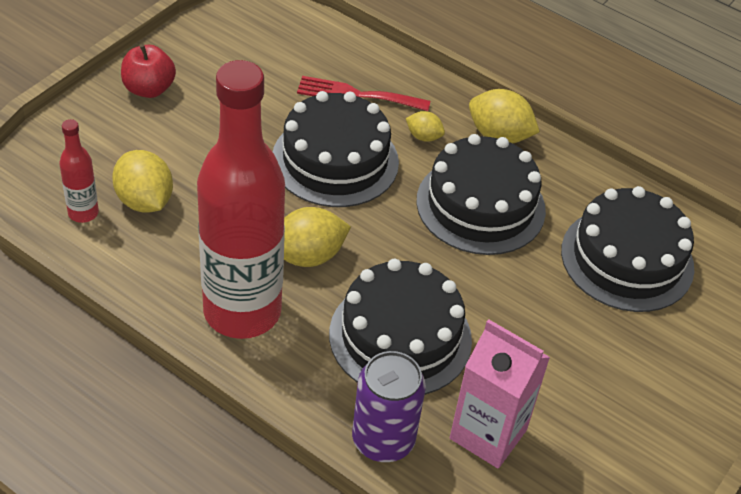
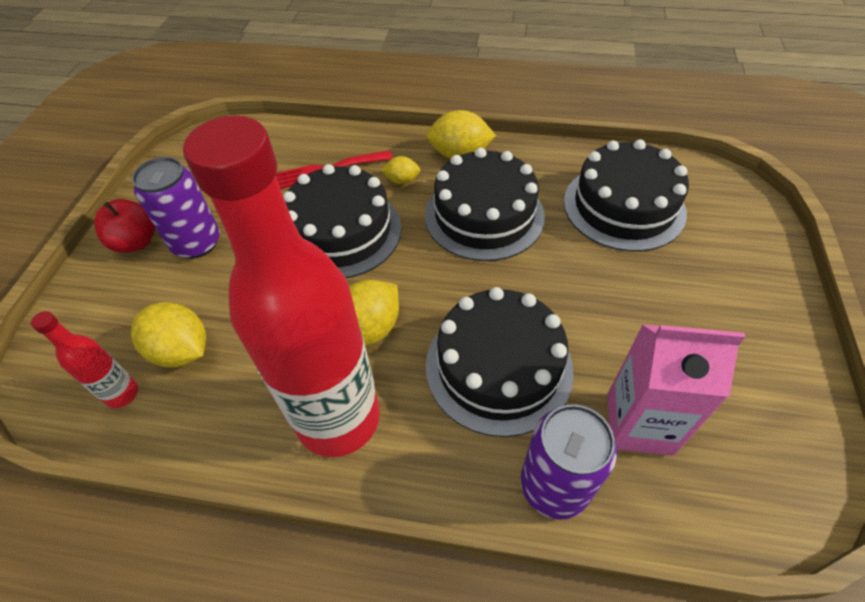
camera: 20 degrees left, 5 degrees up
none -> purple can [132,157,220,259]

